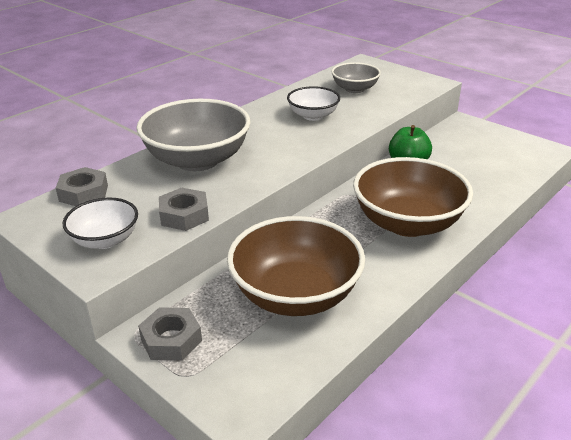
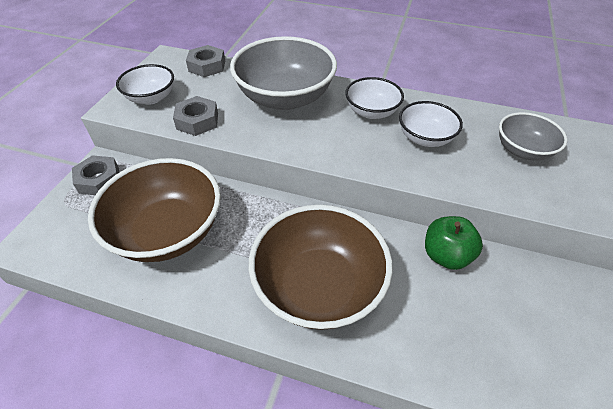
camera: 65 degrees right, 15 degrees up
none -> white bowl [345,77,404,119]

